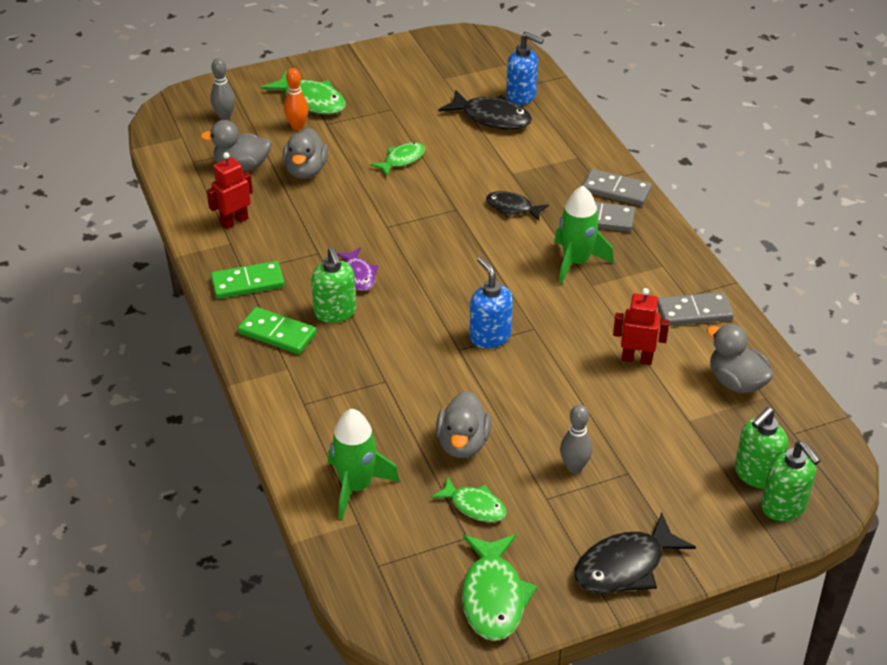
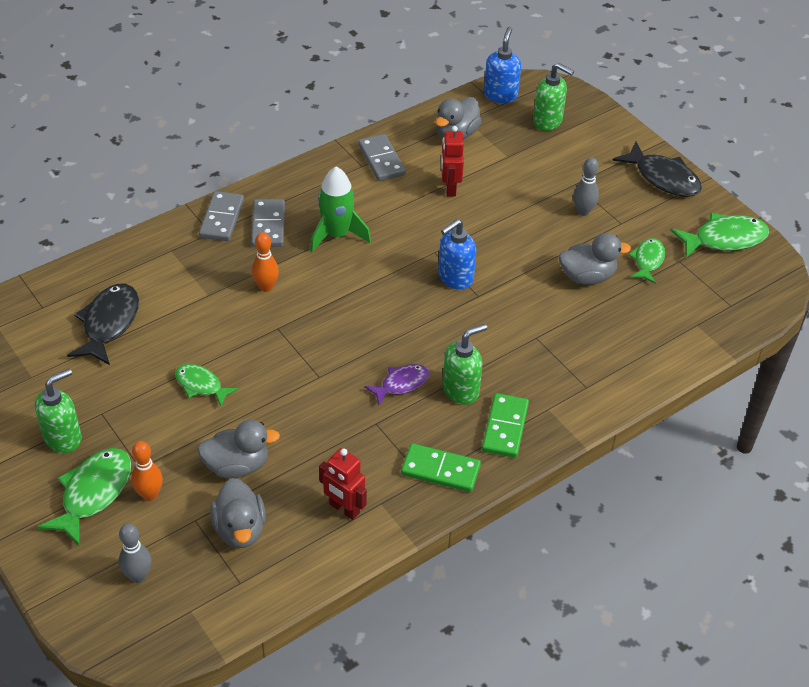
camera: 105 degrees left, 5 degrees up
green domino [211,261,285,299] -> green domino turned 45 degrees counterclockwise [401,443,481,492]
green rocket [328,409,400,520] -> none
black fish [486,191,549,220] -> orange bowling pin [252,232,279,292]
blue soap dispenser [506,32,544,105] -> blue soap dispenser moved to [484,27,521,103]
green soap dispenser [761,441,821,521] -> green soap dispenser moved to [35,369,82,453]

